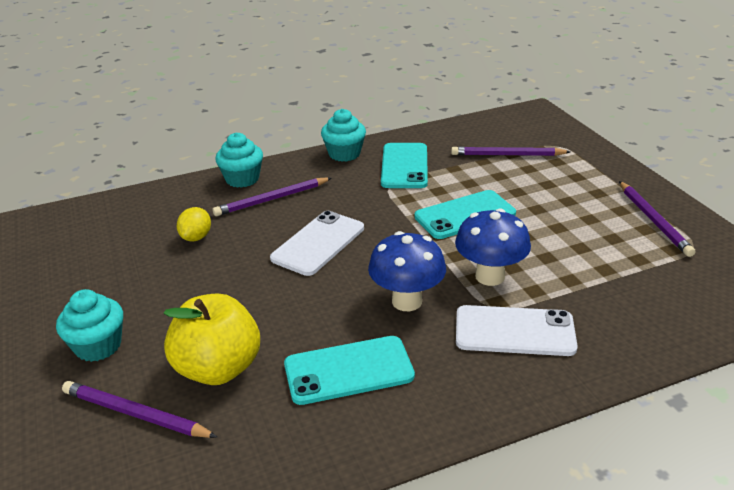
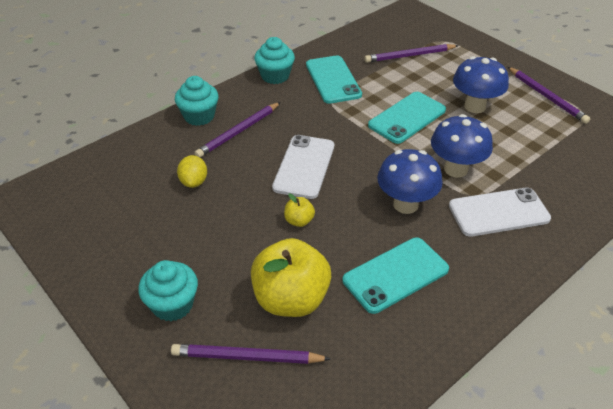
camera: 20 degrees left, 10 degrees up
none -> yellow apple [284,193,315,227]
none -> blue mushroom [453,56,509,113]

